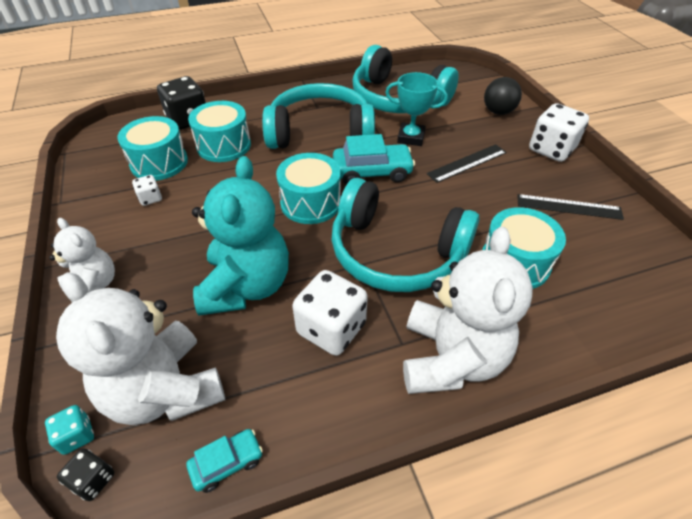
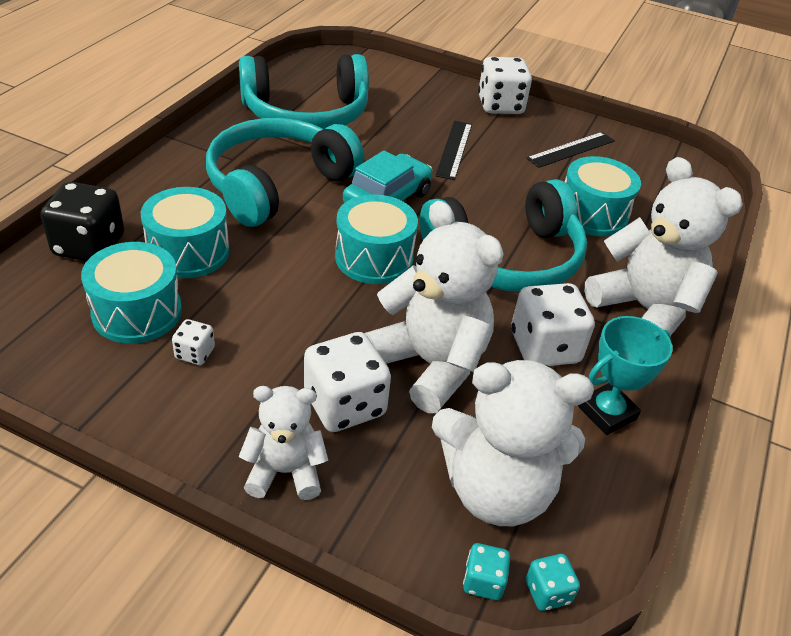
camera: 50 degrees left, 5 degrees down
black dice [57,448,114,501] -> turquoise dice [526,554,580,611]
turquoise car [186,429,263,493] -> none
turquoise teddy bear [192,156,289,315] -> white teddy bear [365,201,504,413]
turquoise trophy [385,72,448,146] -> turquoise trophy moved to [578,316,673,435]
black ball [484,77,522,115] -> none
none -> white dice [304,332,391,432]

